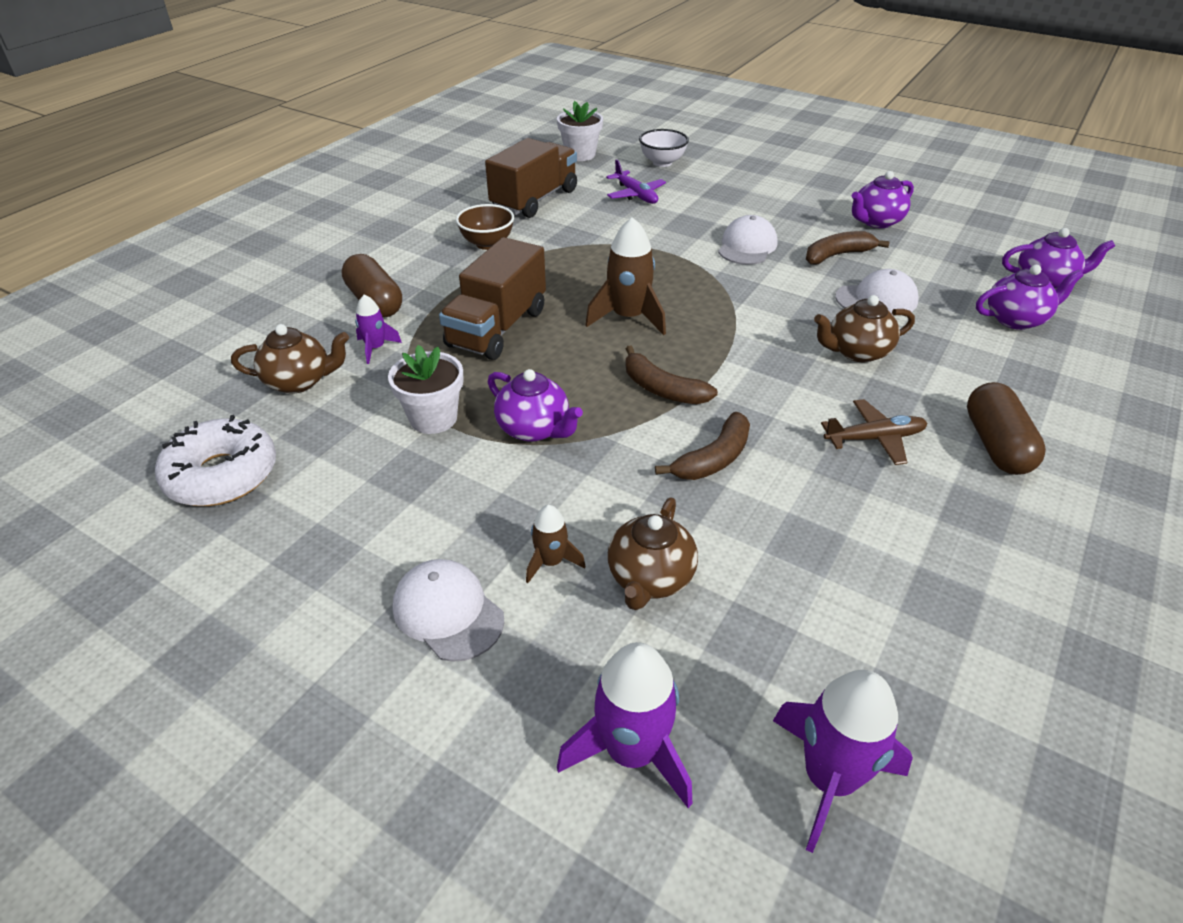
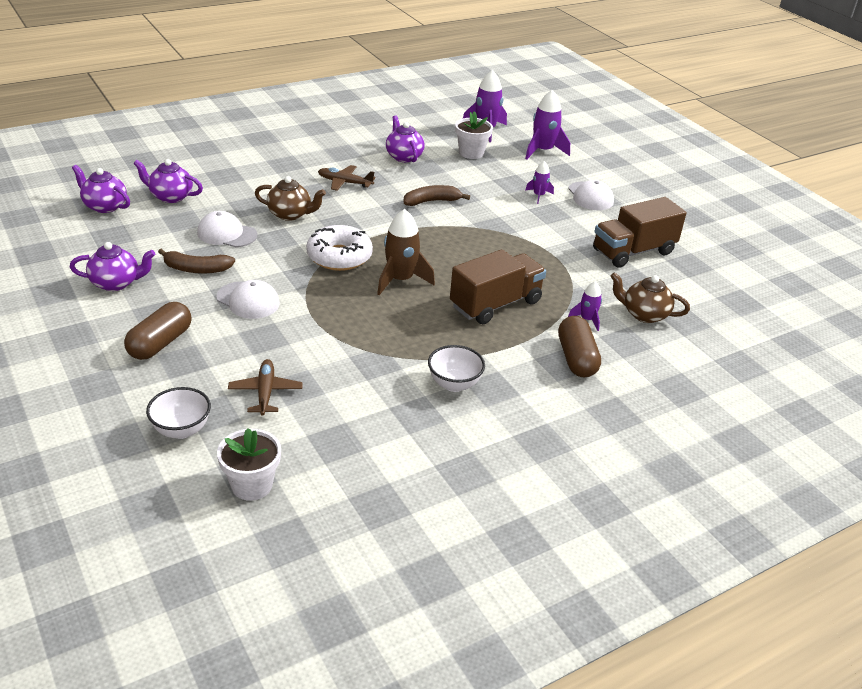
camera: 155 degrees left, 5 degrees down
white donut [155,415,276,506] -> white donut moved to [306,225,373,271]
white flower pot [388,345,463,434] -> white flower pot moved to [455,111,493,159]
brown bowl [456,204,514,250] -> white bowl [428,345,485,392]
brown truck [485,138,577,218] -> brown truck moved to [593,197,686,268]
purple teapot [488,369,583,442] -> purple teapot moved to [386,116,425,162]
brown rocket [526,505,586,583] -> purple rocket [526,161,554,204]
purple plane [606,159,666,204] -> brown plane [228,359,303,416]
brown teapot [608,498,698,610] -> none
brown banana [625,345,718,404] -> none
white cap [718,215,778,265] -> white cap turned 105 degrees counterclockwise [216,280,280,319]
brown capsule [967,382,1046,475] -> brown capsule moved to [124,302,191,360]

